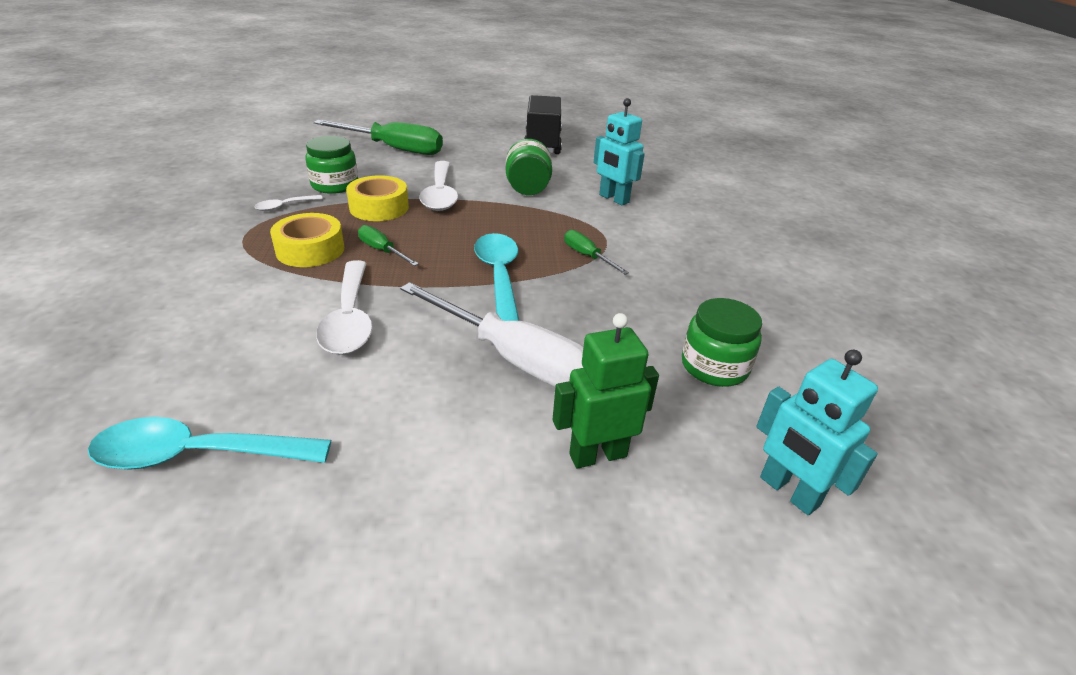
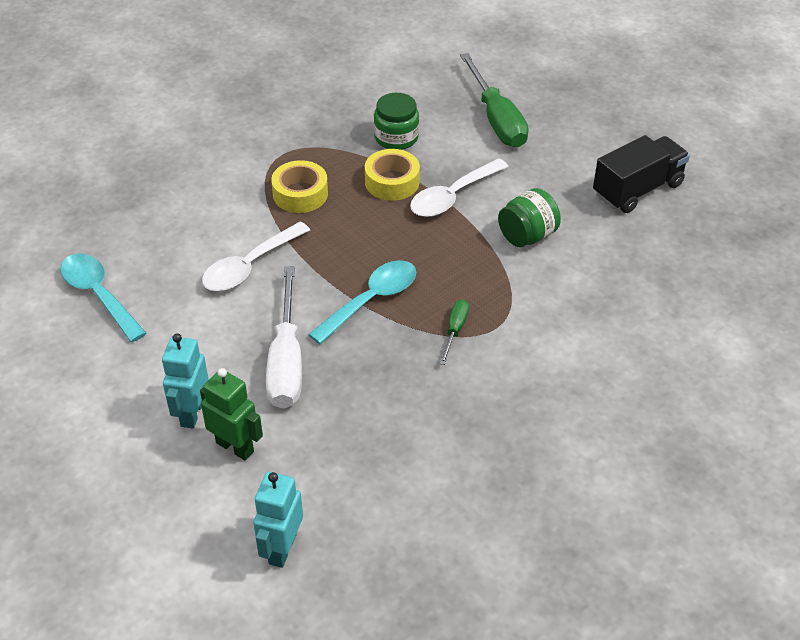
camera: 55 degrees right, 10 degrees up
white spoon [254,195,323,211] -> none
green screwdriver [358,225,419,266] -> none
turquoise robot [593,98,645,205] -> turquoise robot moved to [162,333,209,429]
green jar [682,298,762,387] -> none

